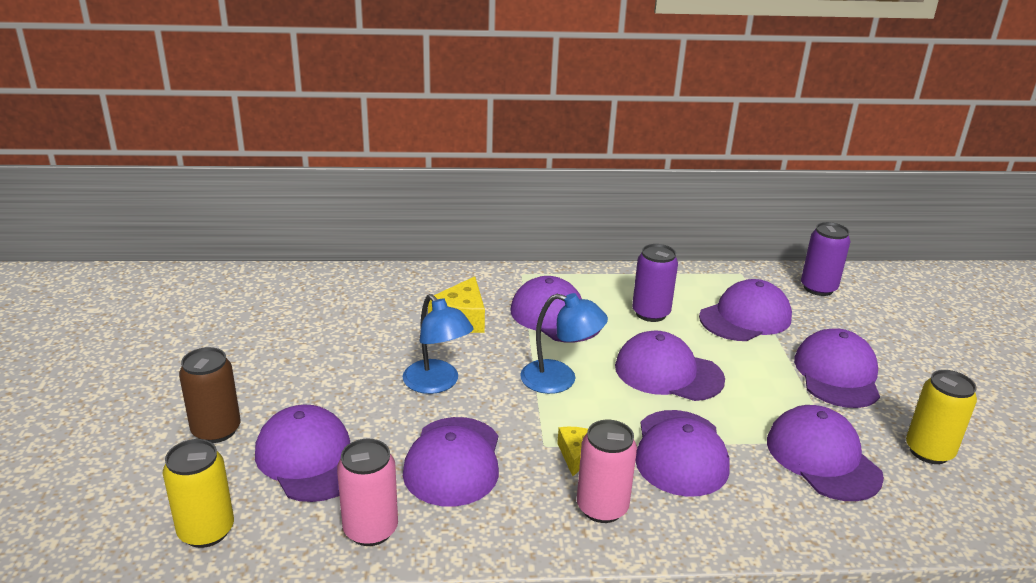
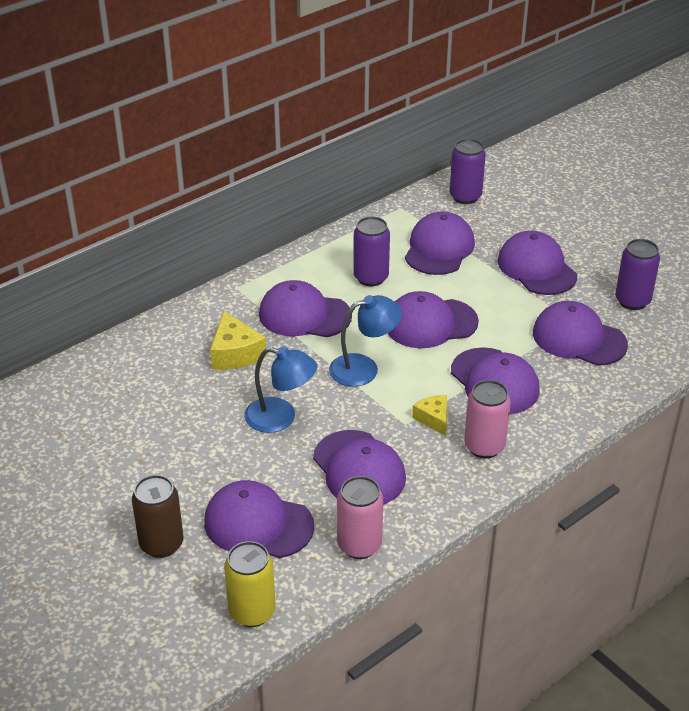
camera: 35 degrees left, 10 degrees up
yellow can [906,370,977,464] -> purple can [615,239,660,310]

